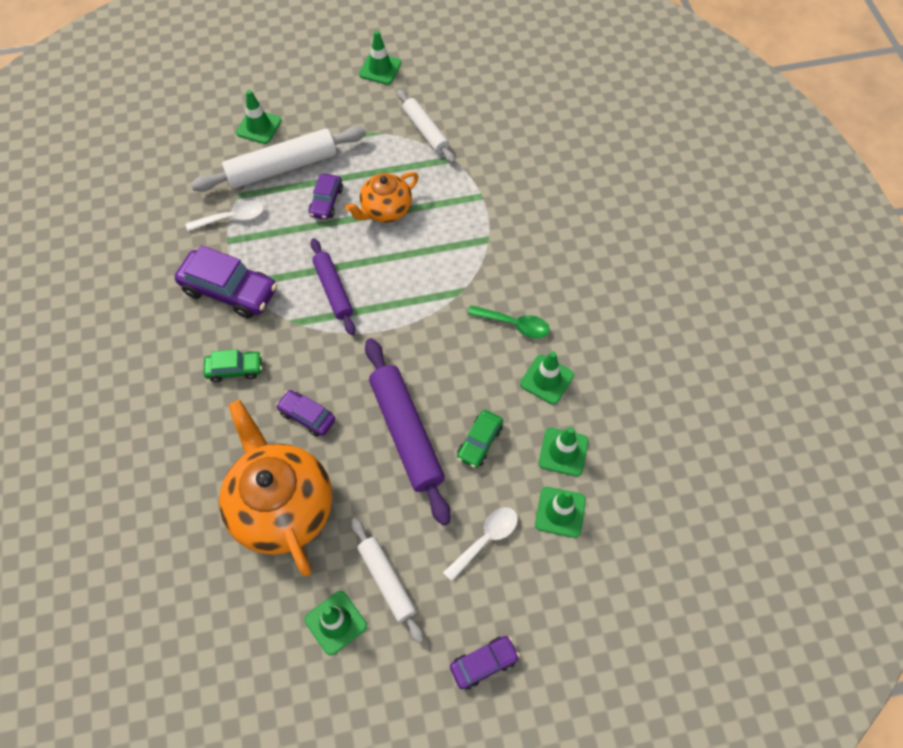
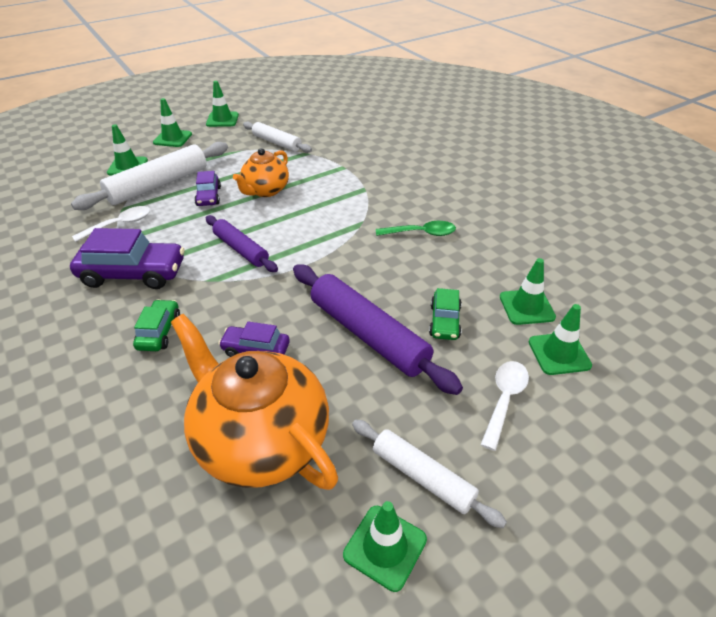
camera: 20 degrees left, 20 degrees down
green car [203,349,262,382] -> green car turned 60 degrees counterclockwise [133,299,180,351]
purple car [450,636,520,690] -> none
green traffic cone [520,351,574,405] -> green traffic cone moved to [153,98,192,147]

